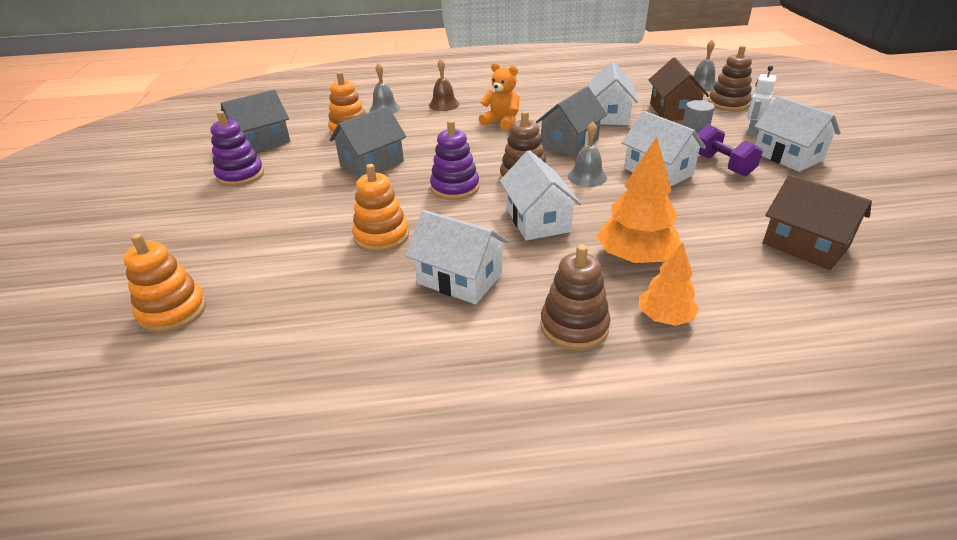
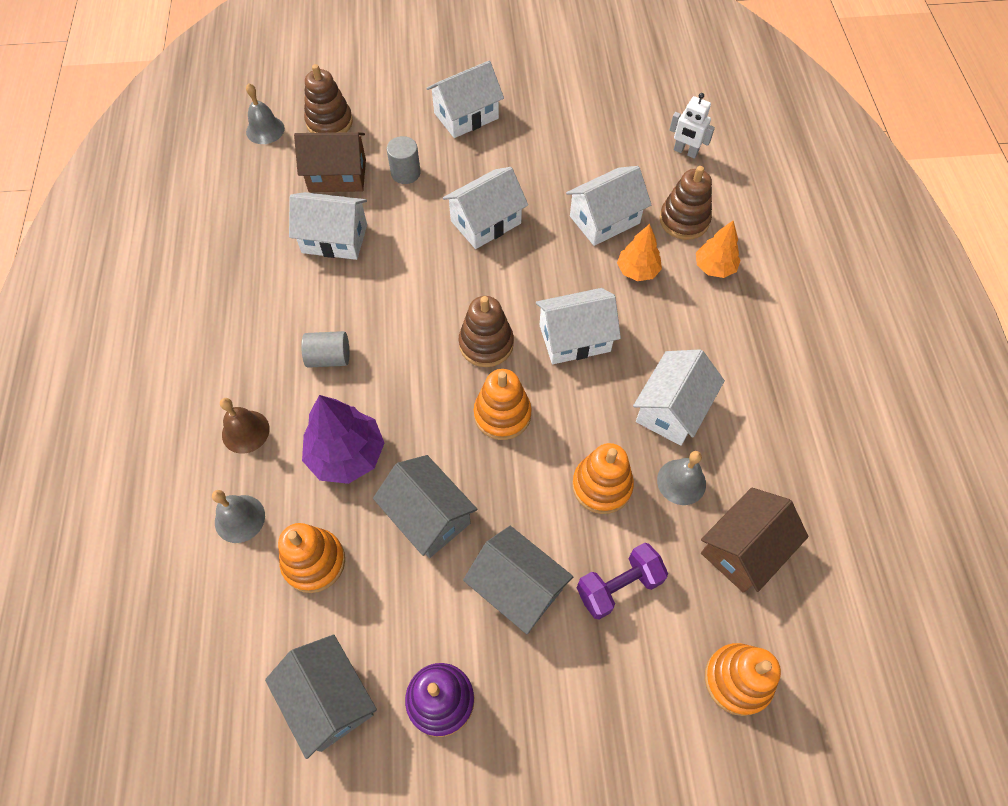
camera: 90 degrees left, 25 degrees up
purple stacking toy [430,120,479,200] -> orange stacking toy [474,369,532,440]
orange teddy bear [479,63,519,131] -> grey cylinder [301,331,349,368]
grey house [536,87,607,157] -> grey house moved to [463,526,574,634]
brown stacking toy [540,245,611,351] -> brown stacking toy moved to [659,166,712,240]
grey bell [568,121,607,187] -> grey bell moved to [657,451,706,505]
orange tree [597,137,681,263] -> orange tree [617,224,662,281], size x0.62
purple dumbbell [697,124,763,177] -> purple dumbbell moved to [577,543,668,620]
white robot [747,66,777,136] -> white robot moved to [669,93,715,159]
brown house [763,174,872,270] -> brown house moved to [701,487,808,593]
none -> purple tree [302,395,384,484]
none -> white house [566,166,651,246]

